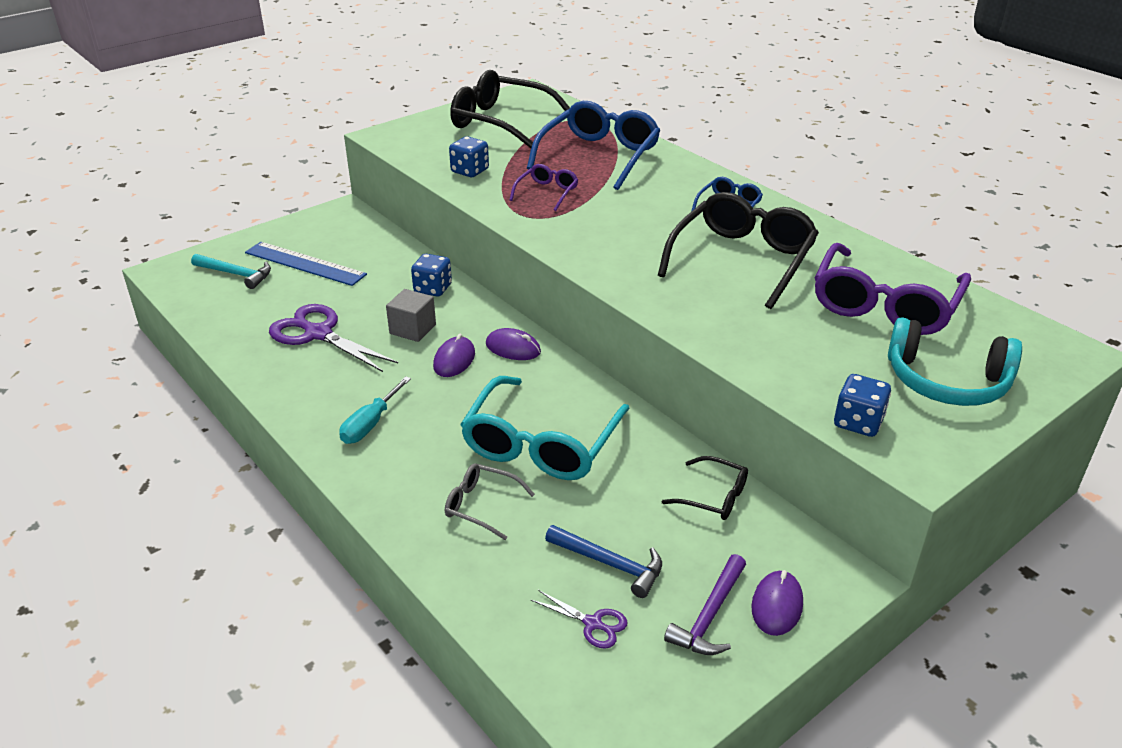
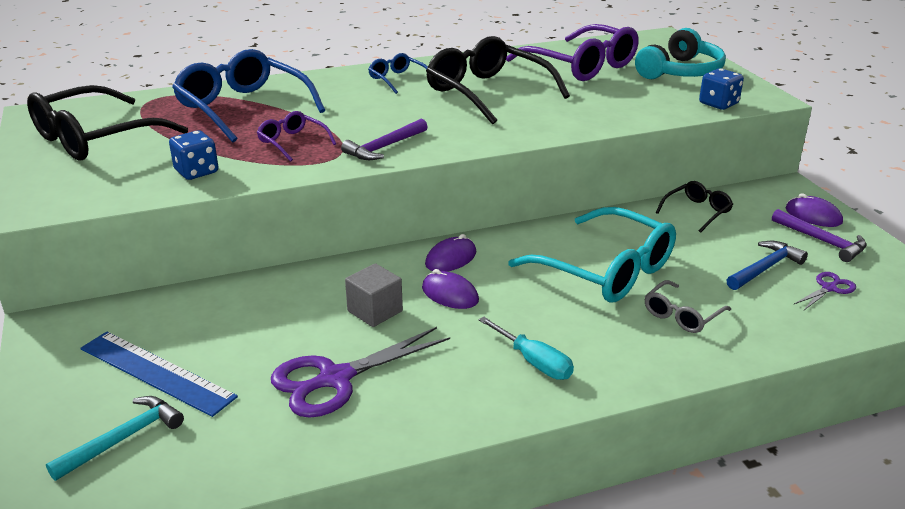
camera: 70 degrees left, 5 degrees down
blue ruler [245,242,367,286] -> blue ruler turned 75 degrees clockwise [80,332,238,417]
blue dice [411,254,452,297] -> none
none -> purple hammer [341,119,428,160]

